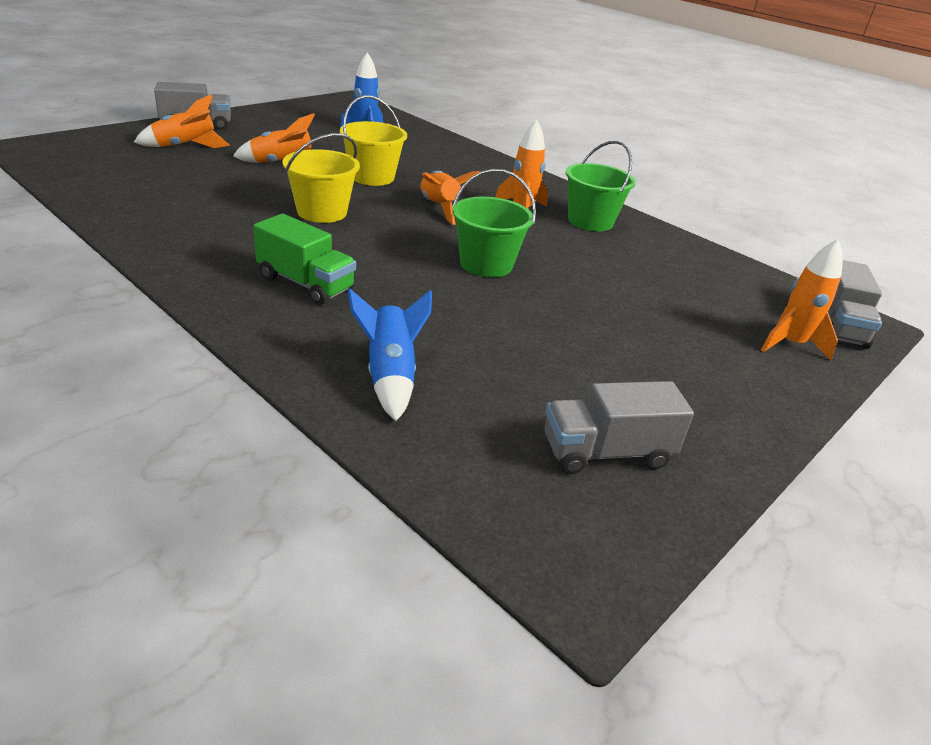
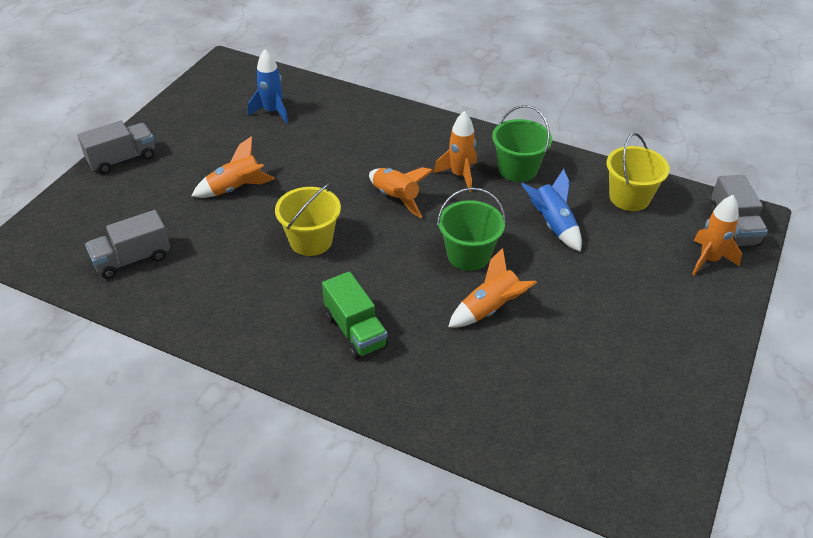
camera: 15 degrees left, 10 degrees up
orange rocket [134,94,230,148] -> orange rocket moved to [448,248,537,327]
green truck [253,214,356,305] -> green truck turned 45 degrees clockwise [322,271,388,359]
yellow bucket [340,95,407,186] -> yellow bucket moved to [606,133,669,211]
blue rocket [348,289,432,421] -> blue rocket moved to [521,169,582,252]
grey truck [544,381,694,474] -> grey truck moved to [85,210,170,279]

